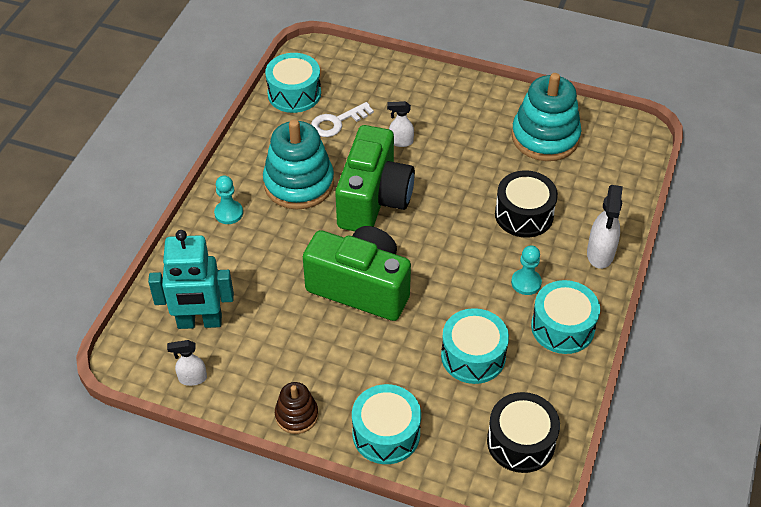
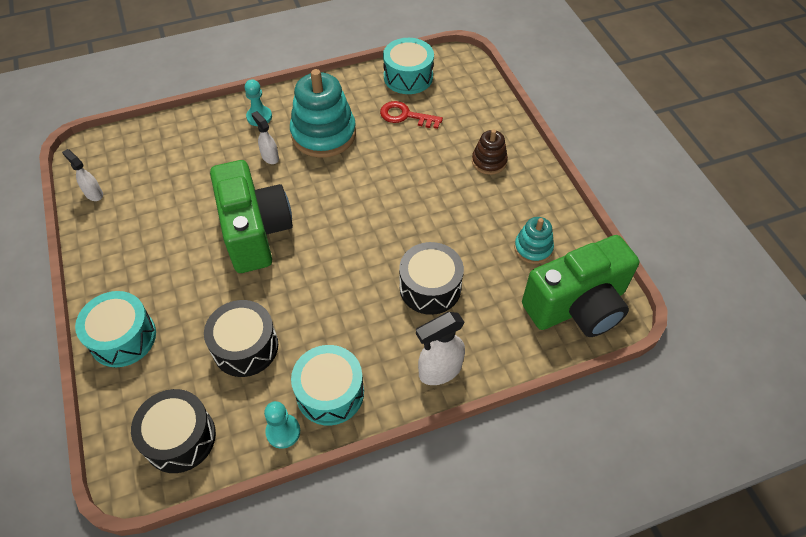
camera: 50 degrees right, 5 degrees up
turquoise robot [148,230,234,329] -> none
brown stacking toy [275,382,318,434] -> brown stacking toy moved to [472,130,508,175]
white key [311,102,374,137] -> red key [380,101,443,129]
green camera [335,125,415,231] -> green camera moved to [522,235,639,337]
white spray bottle [387,101,414,147] -> white spray bottle moved to [252,111,279,164]
turquoise drum [441,308,509,384] -> black drum [204,300,278,377]
turquoise stacking toy [511,73,581,161] -> turquoise stacking toy [514,217,554,264], size x0.53
turquoise pawn [511,245,542,295] -> turquoise pawn moved to [264,401,300,449]

